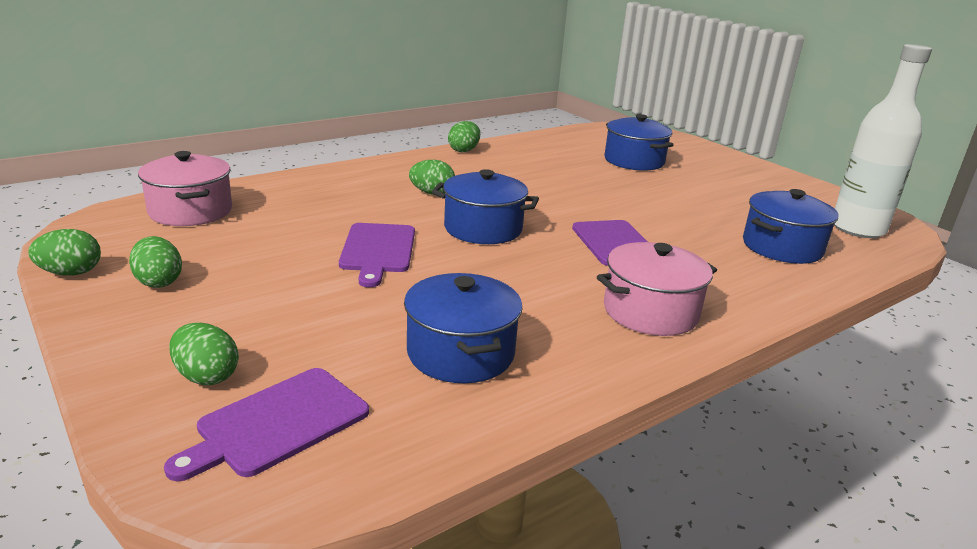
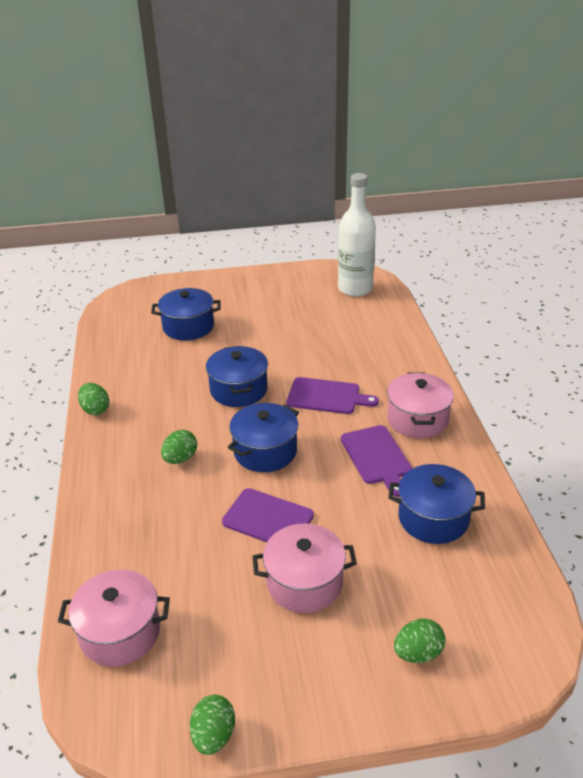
camera: 60 degrees left, 10 degrees up
green egg [129,236,182,288] -> none
purple cutting board [164,368,369,481] -> purple cutting board moved to [341,425,412,497]
blue pot [743,189,838,264] -> blue pot moved to [206,346,268,407]
none -> pink pot [252,524,357,613]

